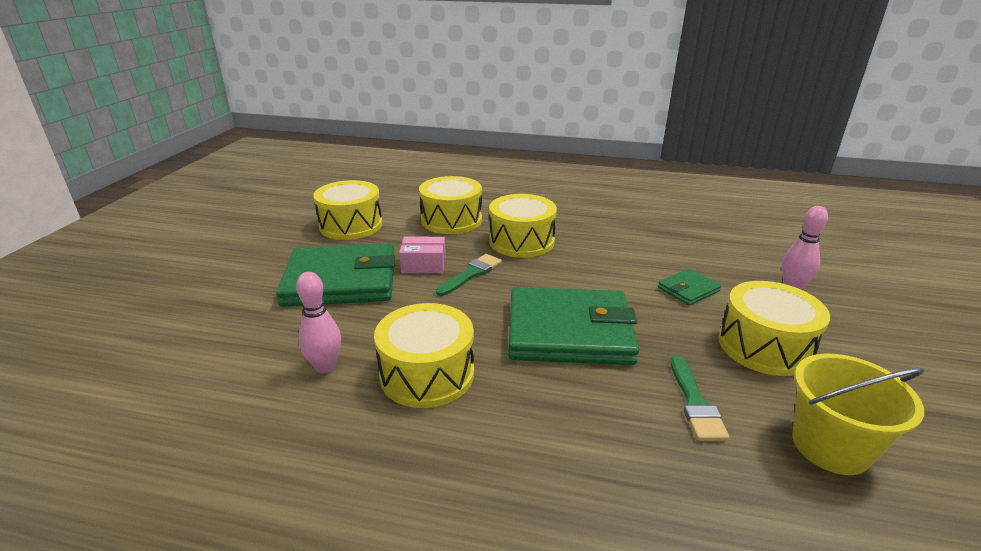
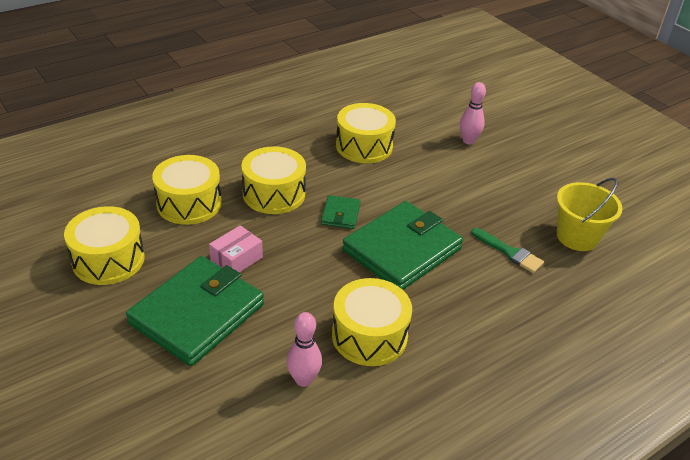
camera: 50 degrees left, 10 degrees up
green brush [436,254,502,296] -> none
green wallet [658,268,721,305] -> green wallet moved to [321,195,361,229]
yellow drum [719,281,830,376] -> yellow drum moved to [336,103,396,163]

